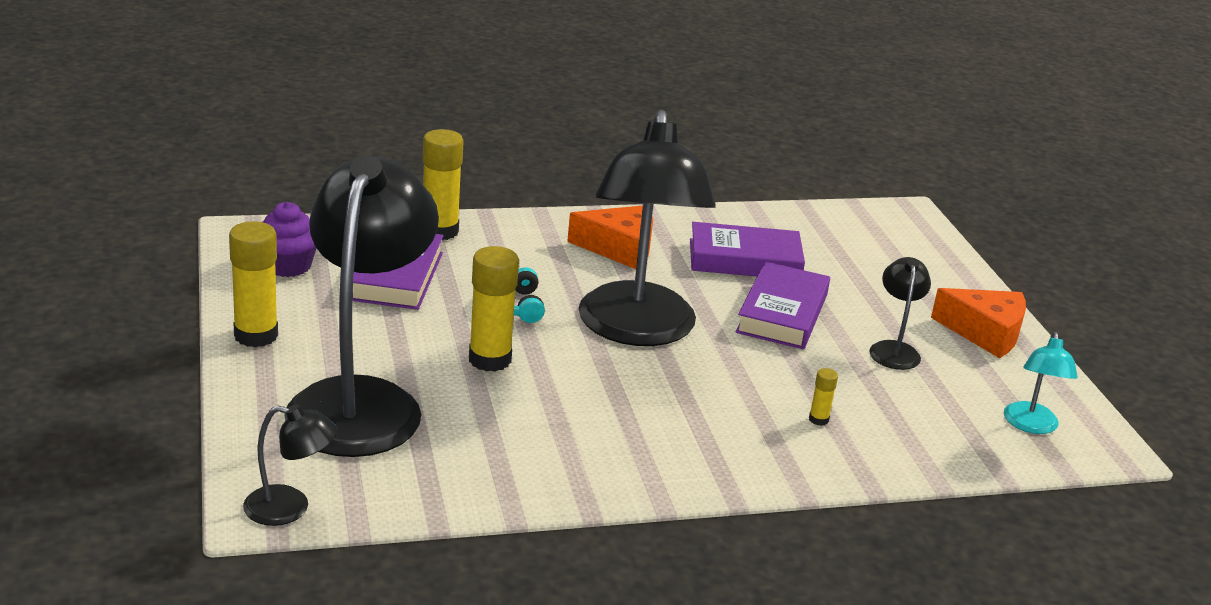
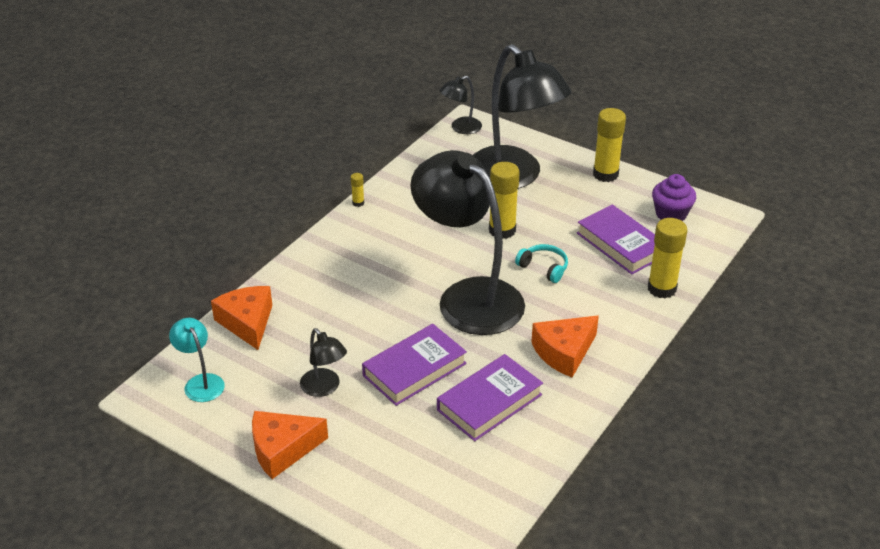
camera: 140 degrees right, 10 degrees up
purple book [735,261,830,349] -> purple book turned 75 degrees clockwise [362,324,467,406]
yellow glue stick [809,368,838,426] -> yellow glue stick moved to [351,173,364,207]
none -> orange cheese [211,286,272,350]

